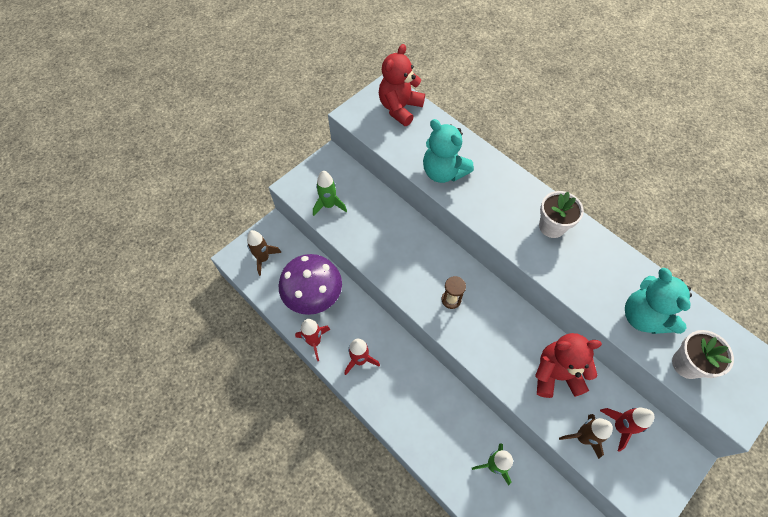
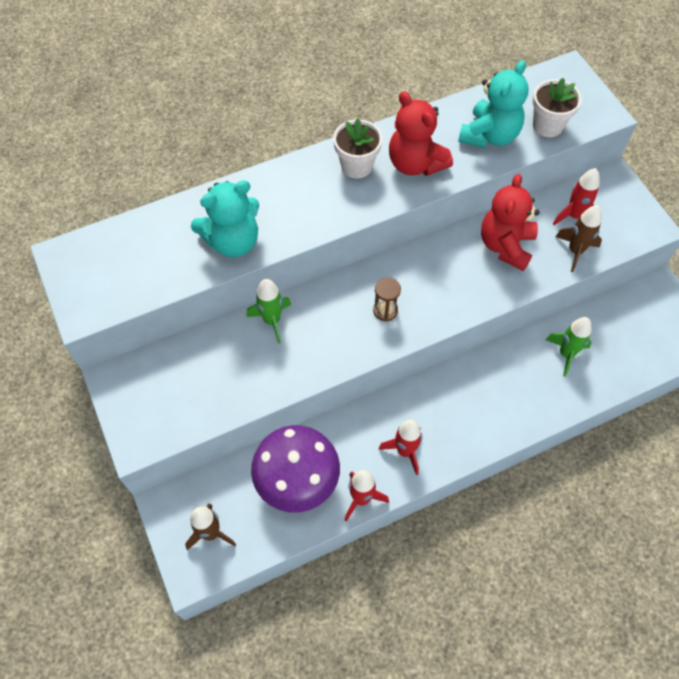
camera: 70 degrees left, 0 degrees up
green rocket [313,171,347,216] -> green rocket moved to [246,279,291,344]
red teddy bear [379,44,425,126] -> red teddy bear moved to [389,91,453,176]
turquoise teddy bear [625,268,692,334] -> turquoise teddy bear turned 60 degrees counterclockwise [458,60,528,148]

